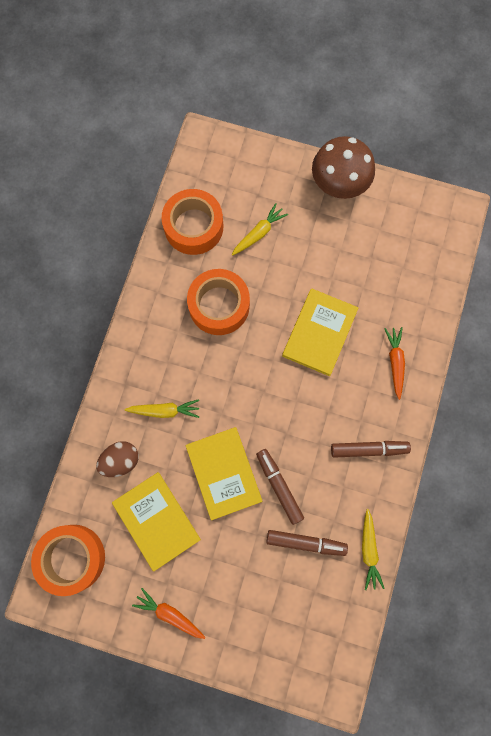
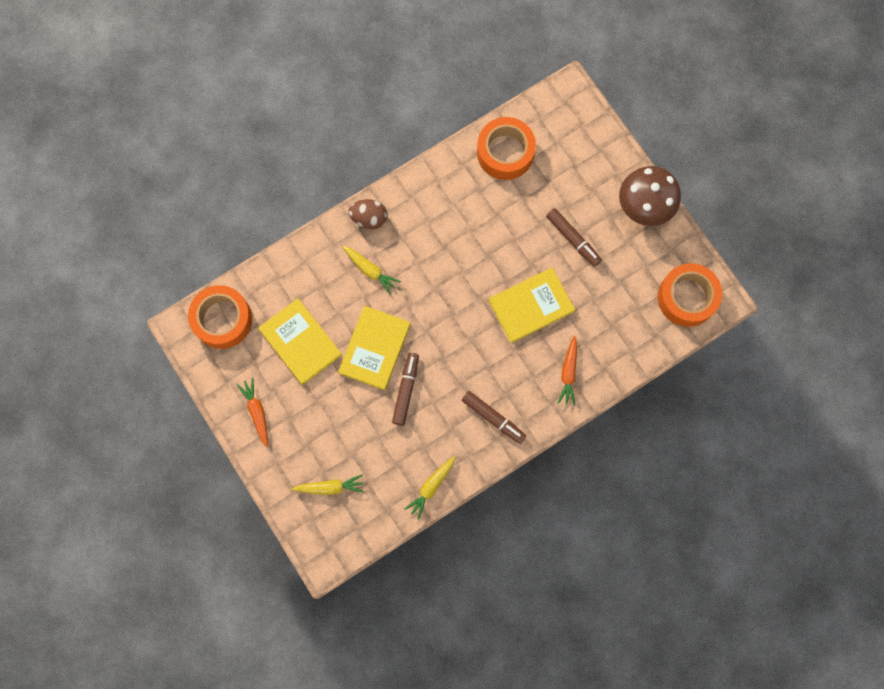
camera: 40 degrees right, 0 degrees up
brown egg [96,441,139,477] -> brown egg moved to [348,199,387,229]
yellow book [112,472,201,571] -> yellow book turned 45 degrees counterclockwise [258,298,342,385]
orange tape [187,269,250,335] -> orange tape moved to [658,263,722,327]
yellow carrot [232,203,288,256] -> yellow carrot moved to [291,474,364,495]
brown marker [267,530,348,556] -> brown marker moved to [546,208,602,267]
orange carrot [384,327,405,400] -> orange carrot turned 150 degrees clockwise [558,336,577,406]

